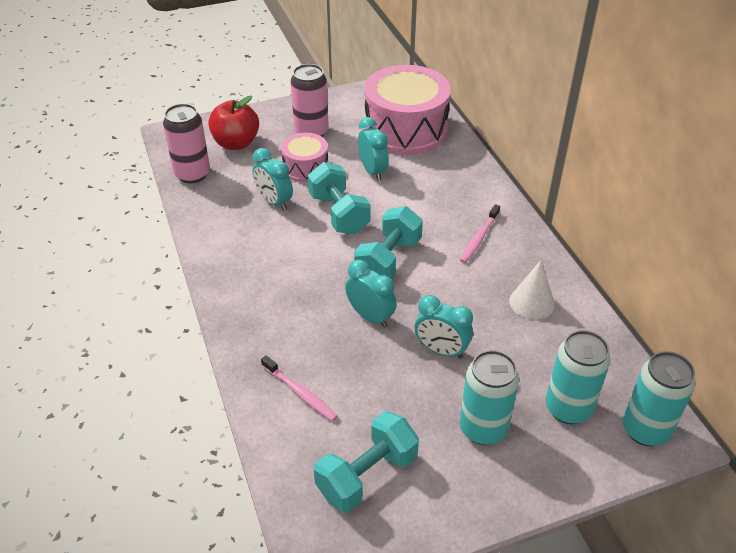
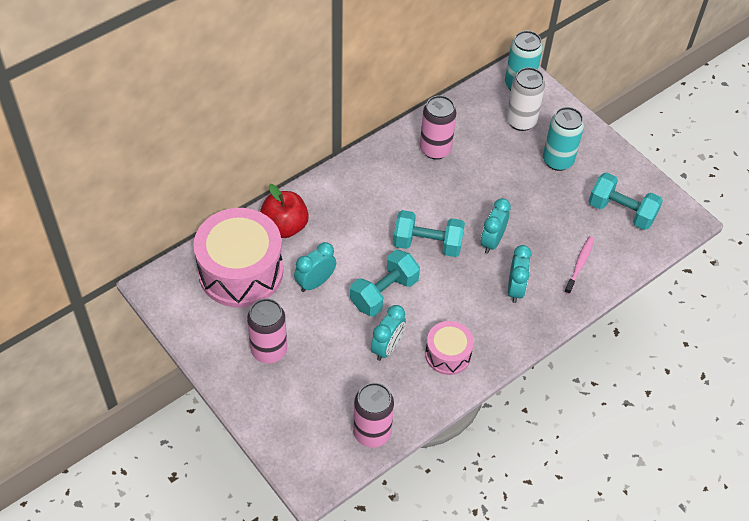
camera: 110 degrees left, 10 degrees up
red apple [208,96,259,150] -> red apple moved to [260,184,309,238]
pink drum [281,133,328,183] -> pink drum moved to [425,321,474,375]
turquoise clock [415,295,473,359] -> turquoise clock moved to [508,245,531,303]
pink toothbrush [460,204,500,263] -> none
white cone [510,260,555,320] -> pink can [420,95,457,159]
turquoise can [546,330,610,424] -> white can [506,67,545,131]

